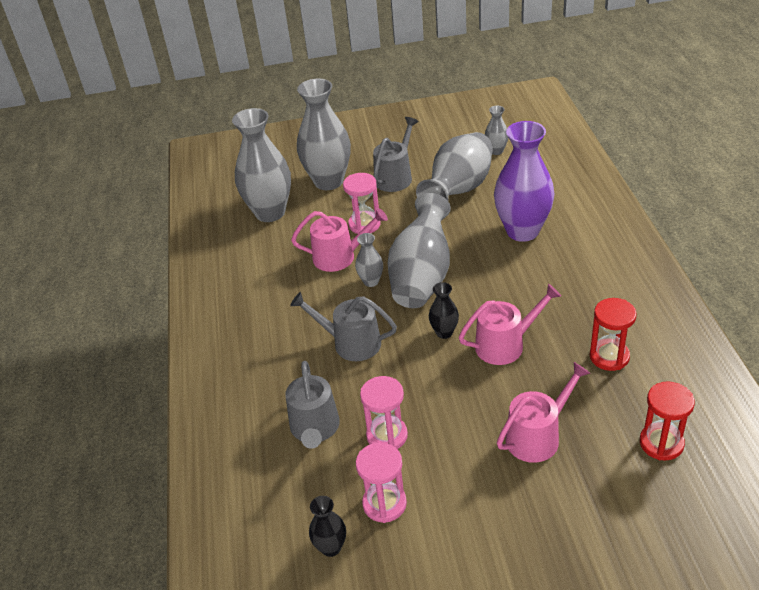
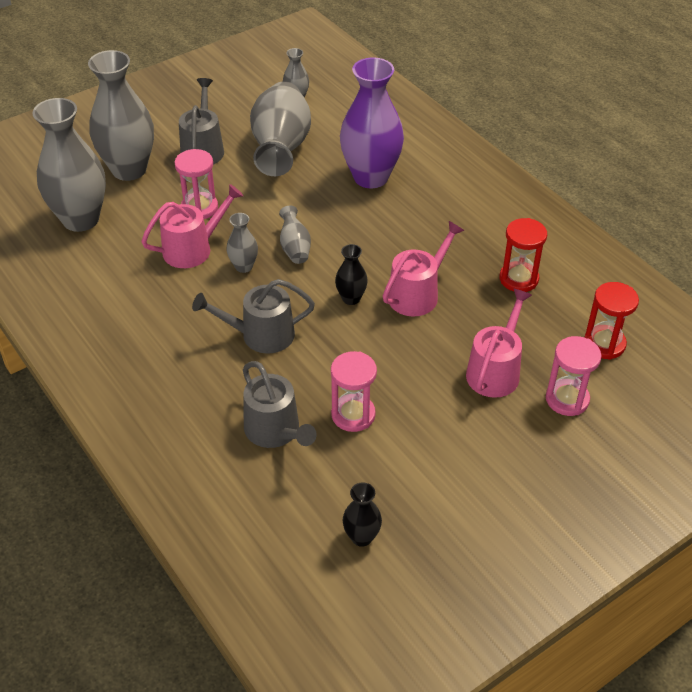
camera: 30 degrees left, 5 degrees up
pink hourglass [356,442,407,523] -> pink hourglass moved to [546,336,602,416]
grey vase [387,193,451,308] -> grey vase [279,206,311,264], size x0.46

